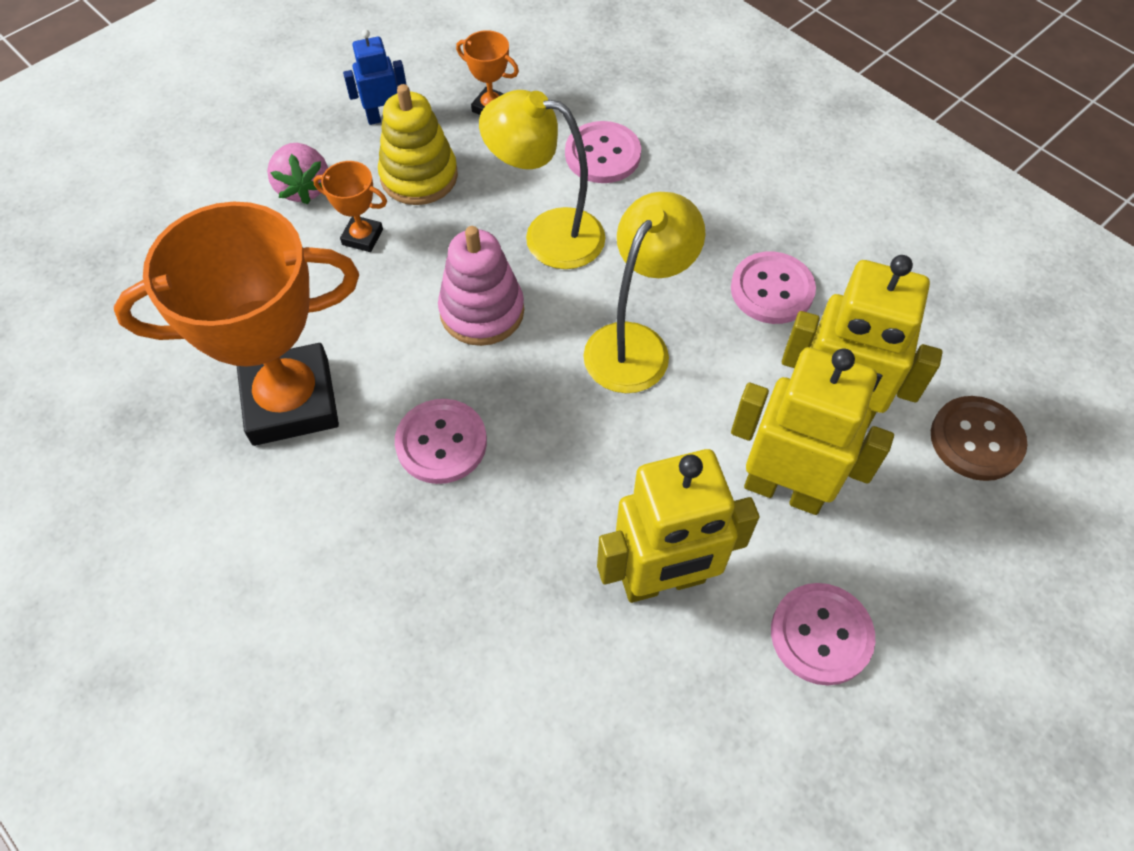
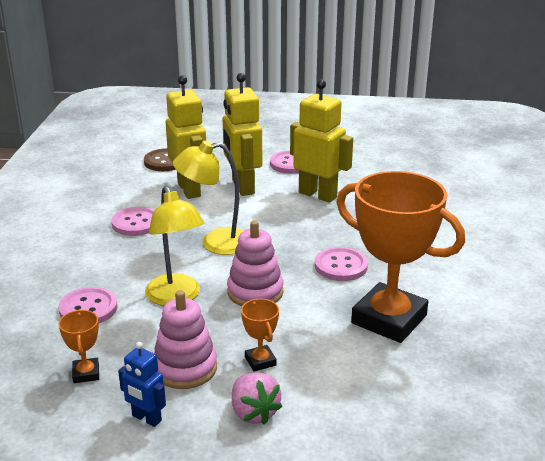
camera: 130 degrees left, 30 degrees down
pink strawberry [267,143,328,205] -> pink strawberry turned 120 degrees clockwise [232,372,282,425]
yellow stacking toy [378,84,458,205] -> pink stacking toy [154,290,217,389]

